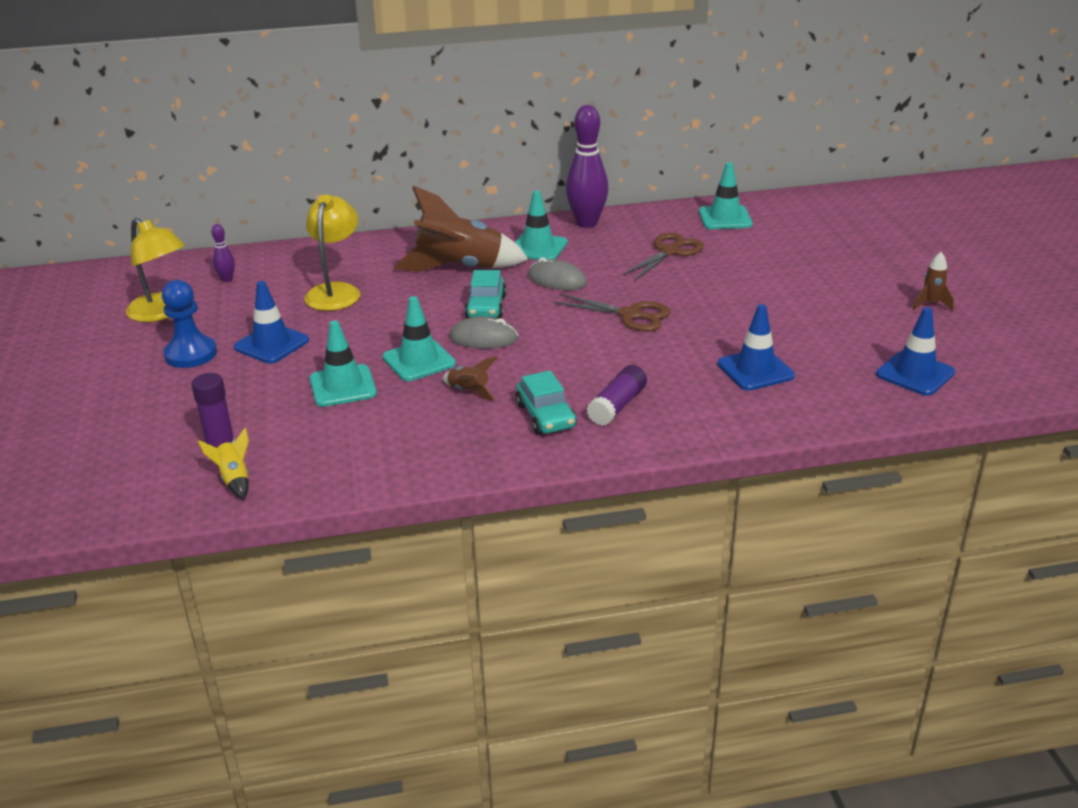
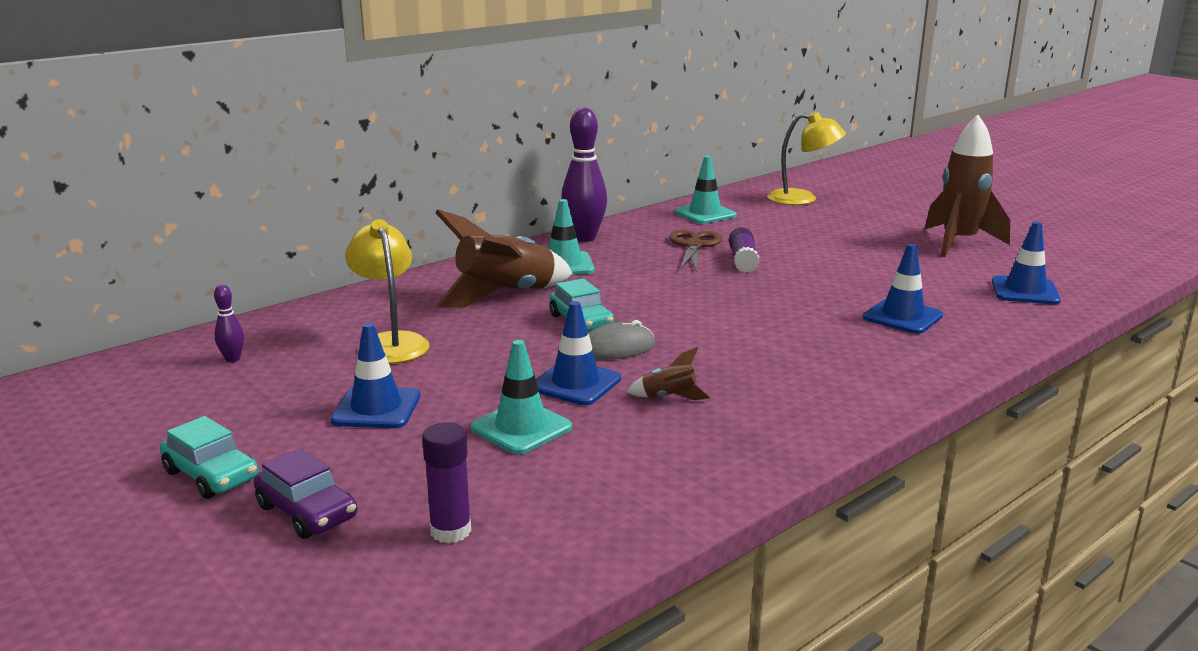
camera: 30 degrees left, 10 degrees down
yellow lamp [126,218,185,322] -> yellow lamp moved to [767,112,846,205]
blue pawn [162,280,217,368] -> none
yellow rocket [198,428,249,500] -> none
turquoise traffic cone [383,296,456,381] -> blue traffic cone [536,301,621,405]
turquoise car [516,371,577,435] -> turquoise car moved to [160,416,258,499]
grey mouse [528,257,587,290] -> none
brown scissors [554,294,670,332] -> none
purple glue stick [587,365,647,426] -> purple glue stick moved to [729,227,759,273]
brown rocket [913,252,954,311] -> brown rocket [925,115,1010,257], size x2.31
none -> purple car [254,448,357,539]

